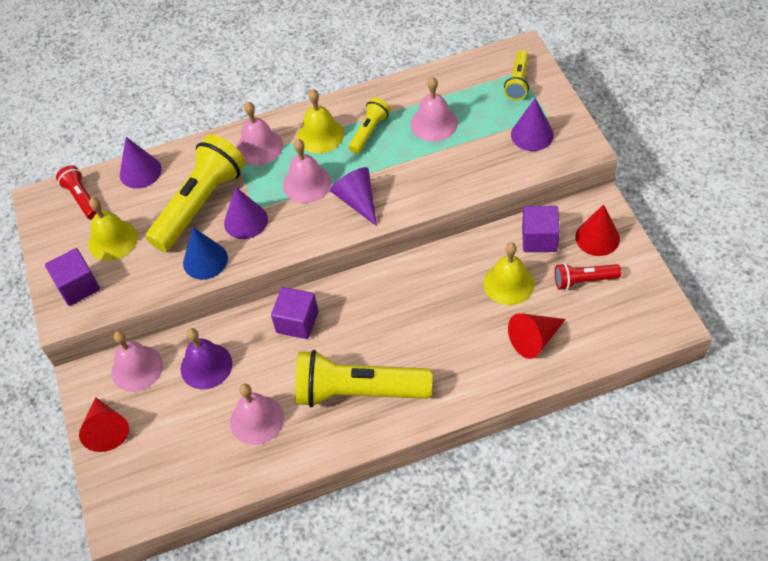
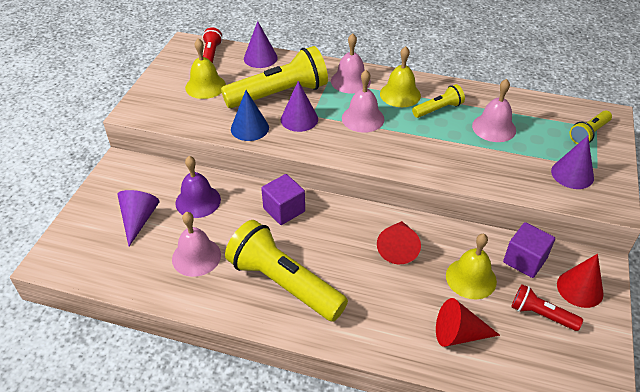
camera: 30 degrees right, 10 degrees down
purple cube [45,248,100,306] -> none
red cone [79,397,129,452] -> red cone moved to [377,221,421,264]
pink bell [111,331,163,392] -> none
purple cone [330,167,377,226] -> purple cone moved to [117,190,160,246]

